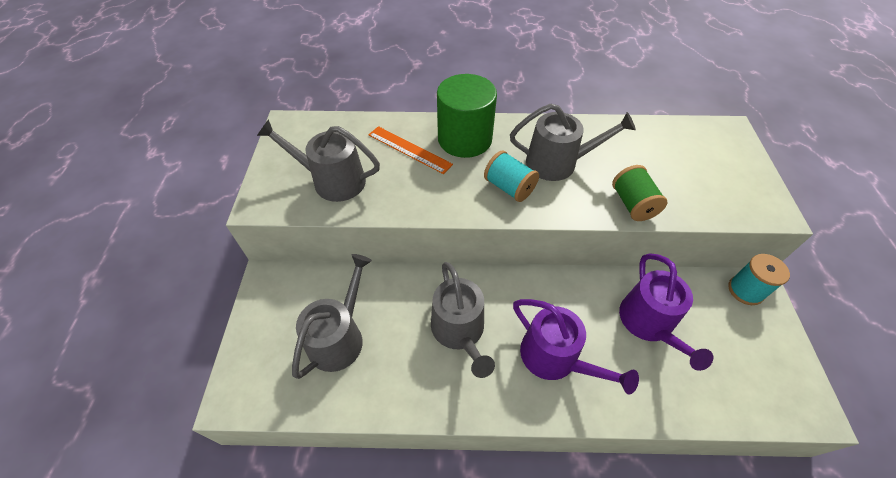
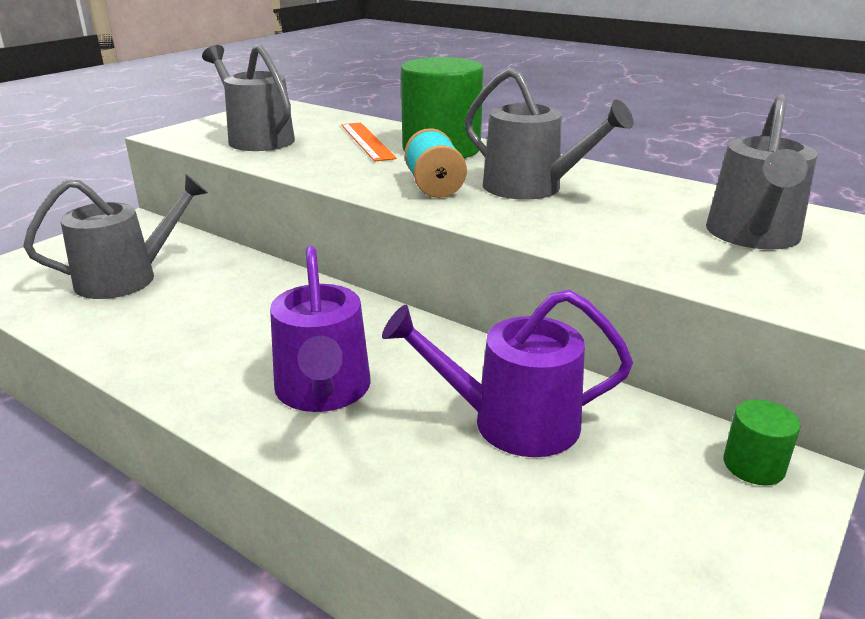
camera: 35 degrees right, 25 degrees down
grey watering can [431,262,495,378] -> grey watering can moved to [706,94,817,249]
green spool [612,165,668,221] -> none
purple watering can [619,253,713,371] -> purple watering can turned 60 degrees clockwise [382,290,633,457]
turquoise spool [728,254,790,305] -> green cylinder [724,400,801,485]

